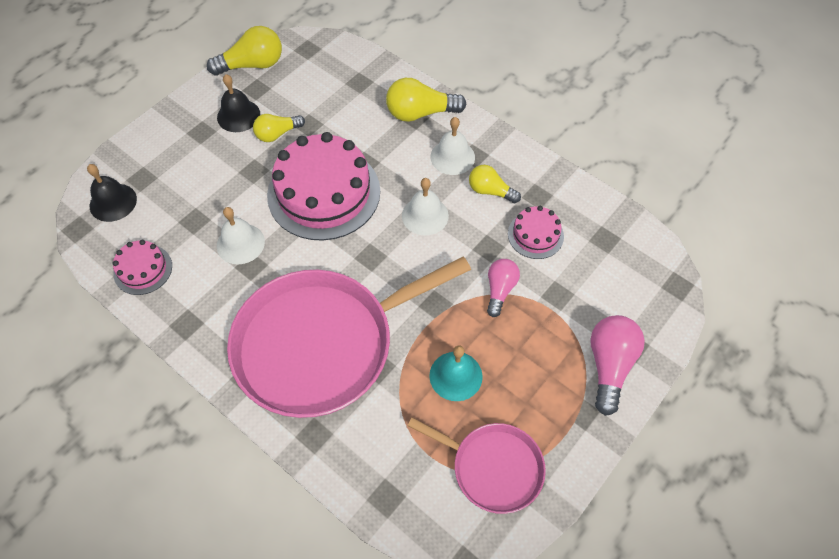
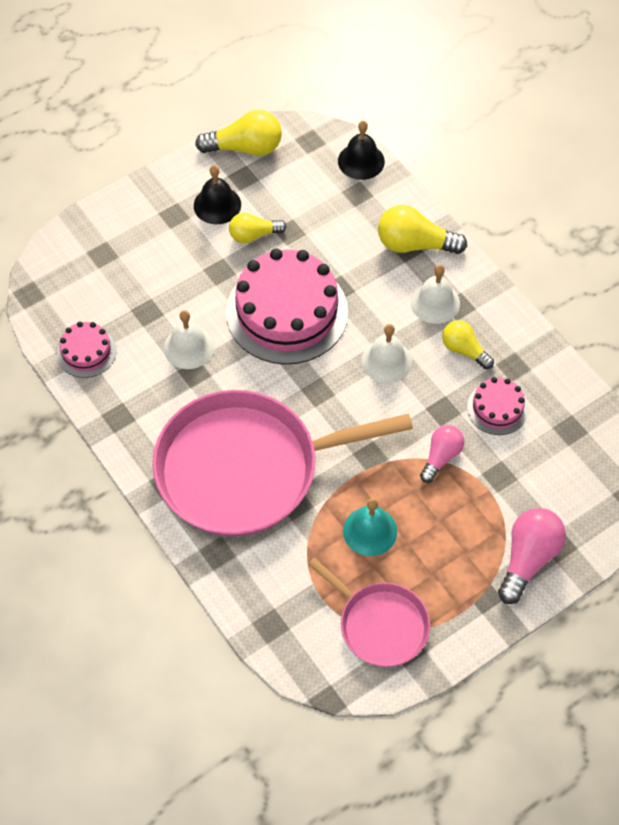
camera: 15 degrees right, 0 degrees up
black bell [87,164,137,222] -> black bell moved to [338,120,385,180]

